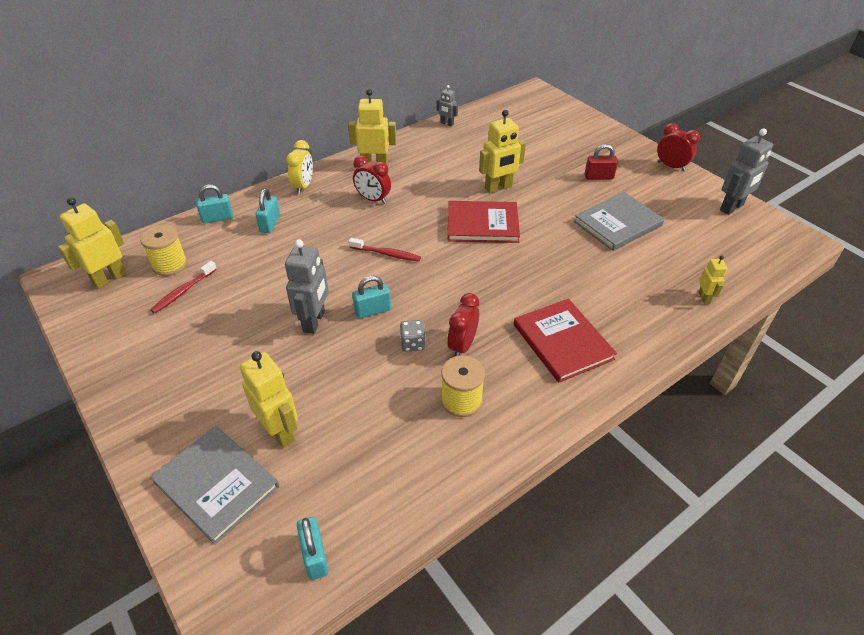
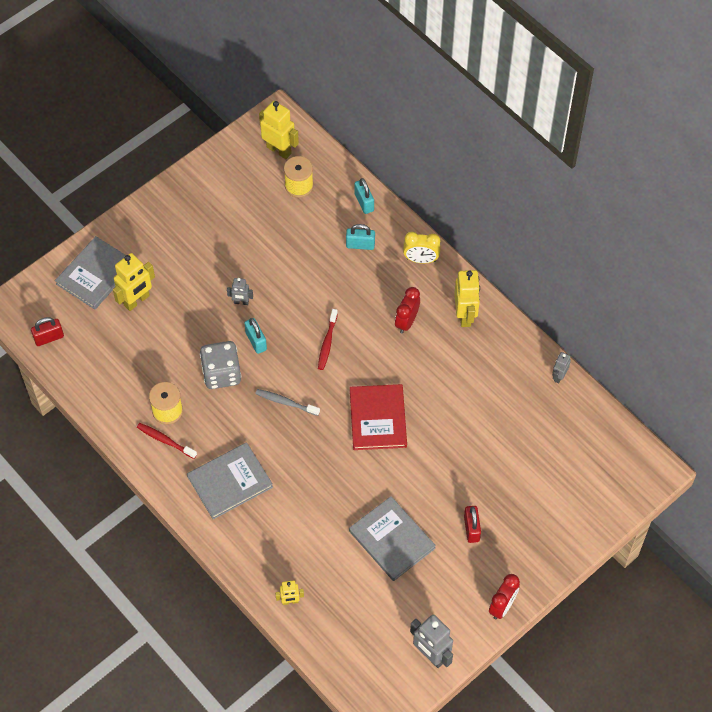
camera: 85 degrees right, 15 degrees up
red toothbrush [150,261,217,314] -> red toothbrush moved to [137,423,197,459]
grey robot [285,239,329,334] -> grey robot [227,278,253,305], size x0.55
turquoise padlock [297,517,328,580] -> red padlock [31,317,64,346]
grey dice [400,320,426,352] -> grey dice [200,341,241,389], size x1.92
red clock [447,293,479,357] -> none
yellow robot [479,110,526,193] -> none
red book [514,299,617,383] -> grey book [187,442,273,519]
none -> grey toothbrush [255,389,320,416]

